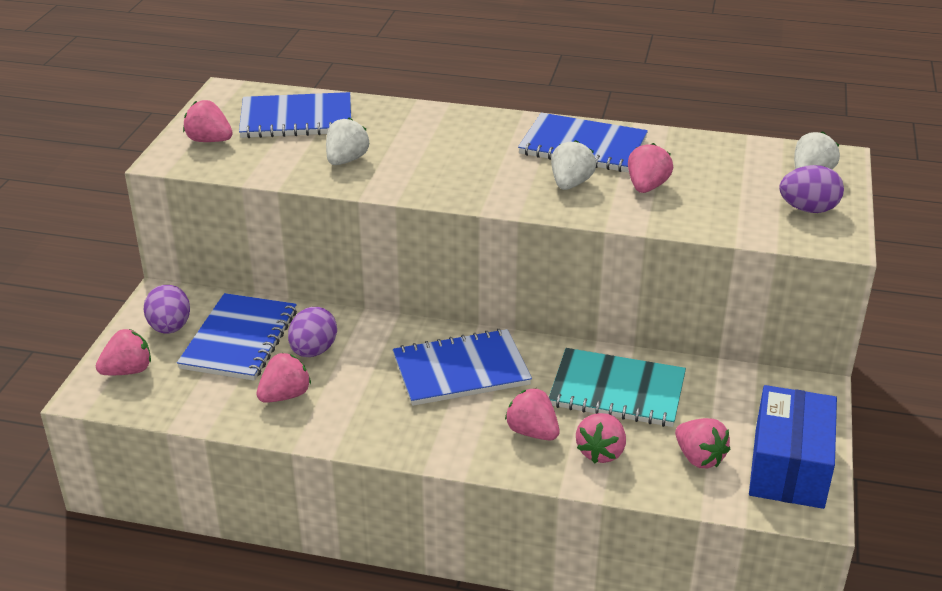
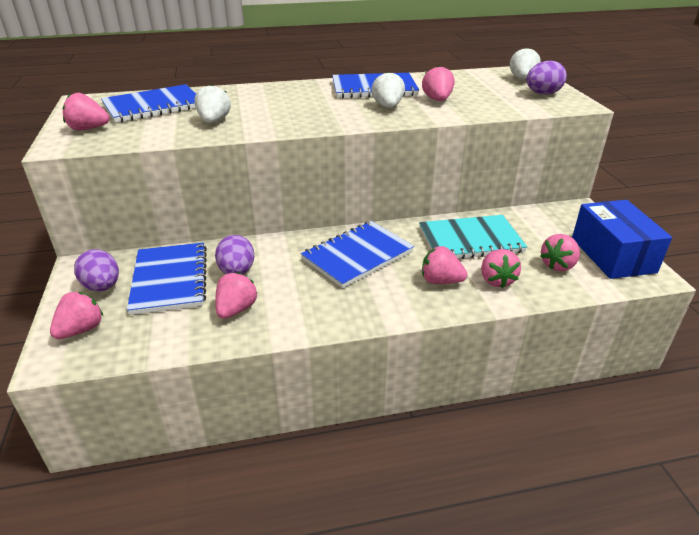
camera: 25 degrees left, 0 degrees up
pink strawberry [675,418,730,468] -> pink strawberry turned 105 degrees clockwise [540,234,580,271]

